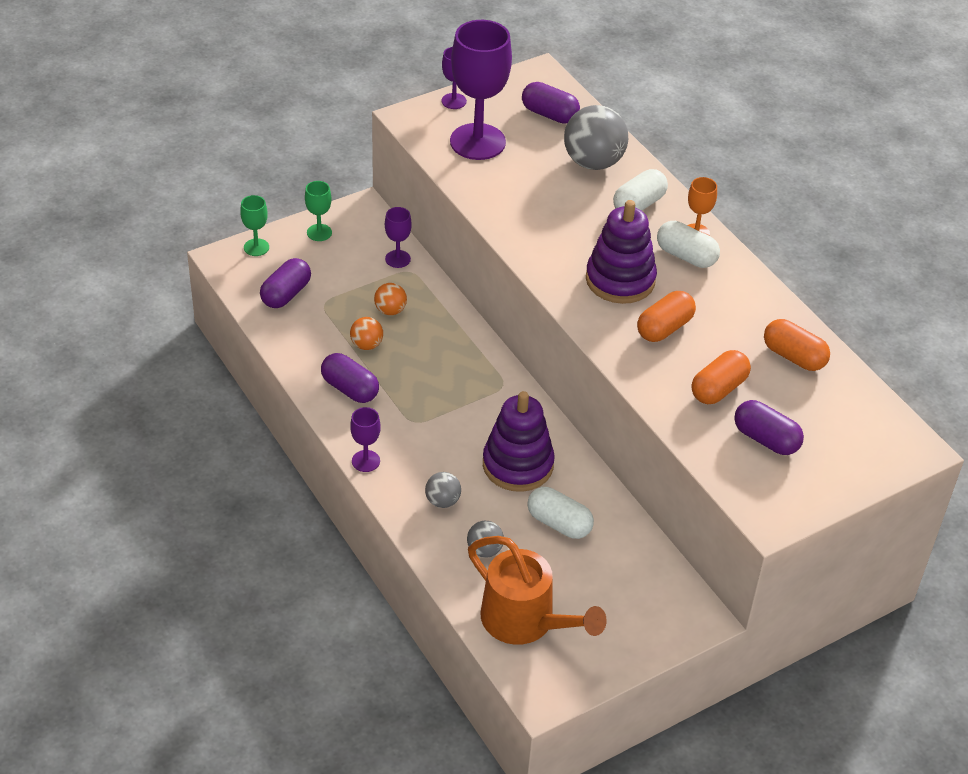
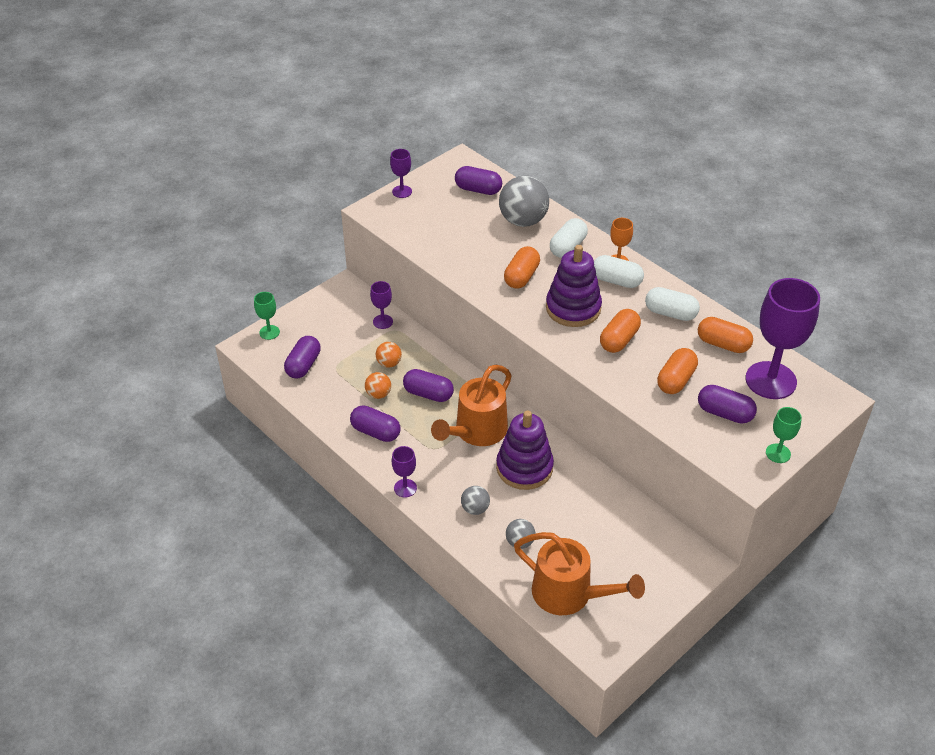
camera: 10 degrees left, 0 degrees up
green goblet [305,181,332,241] -> green goblet moved to [766,407,802,463]
purple goblet [450,20,512,160] -> purple goblet moved to [746,278,820,399]
white capsule [527,487,594,539] -> white capsule moved to [645,287,700,321]
none -> purple capsule [403,369,454,402]
none -> orange watering can [431,365,512,446]
none -> orange capsule [504,246,540,289]

